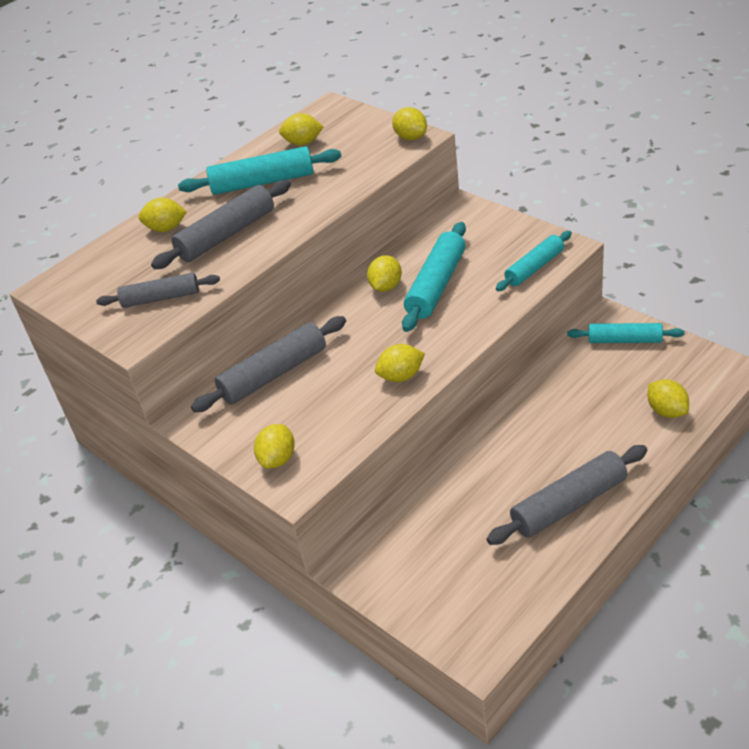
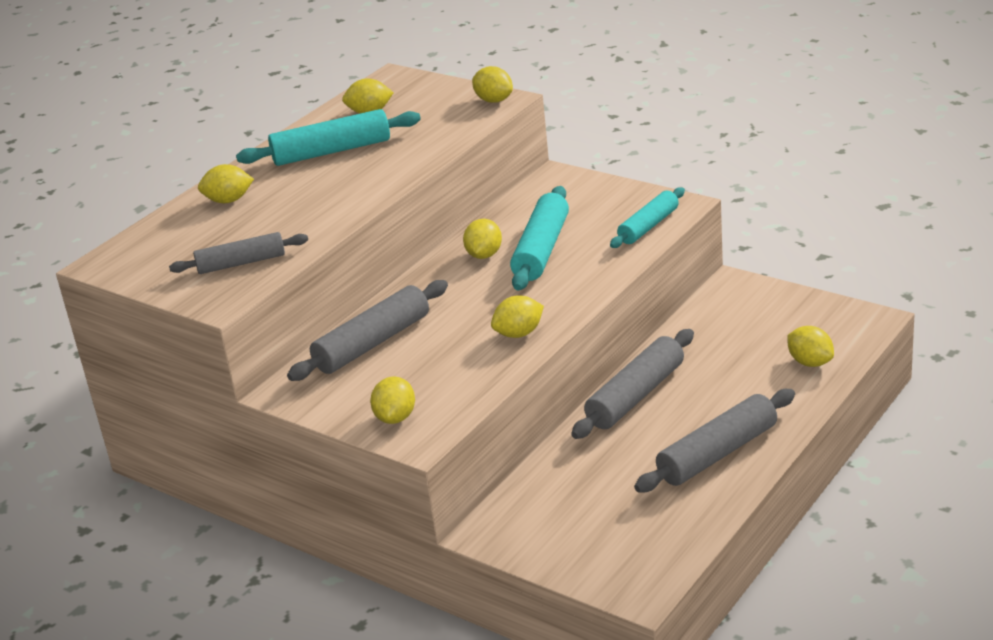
camera: 10 degrees left, 10 degrees down
grey rolling pin [151,180,291,269] -> grey rolling pin moved to [571,329,694,439]
turquoise rolling pin [567,323,684,343] -> none

